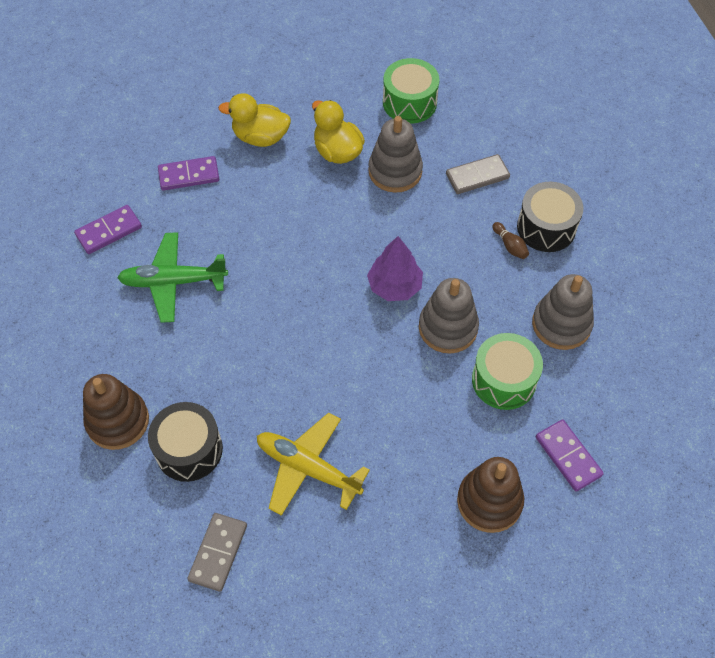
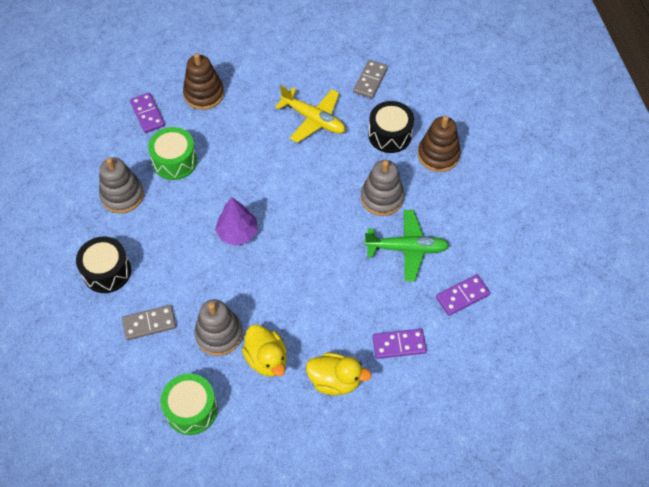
camera: 175 degrees left, 0 degrees up
grey stacking toy [419,278,479,354] -> grey stacking toy moved to [361,160,404,216]
brown bowling pin [493,222,529,259] -> none

